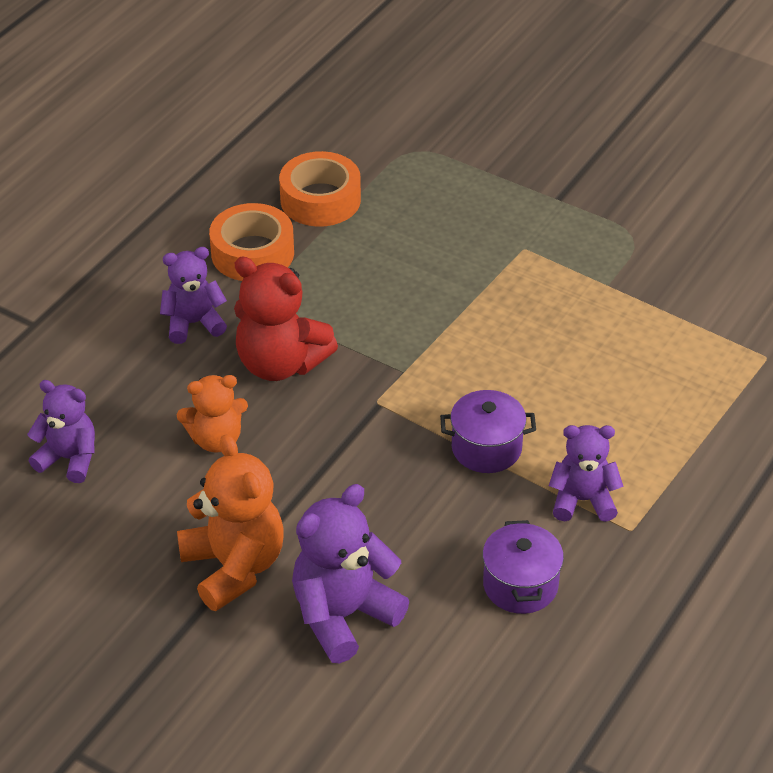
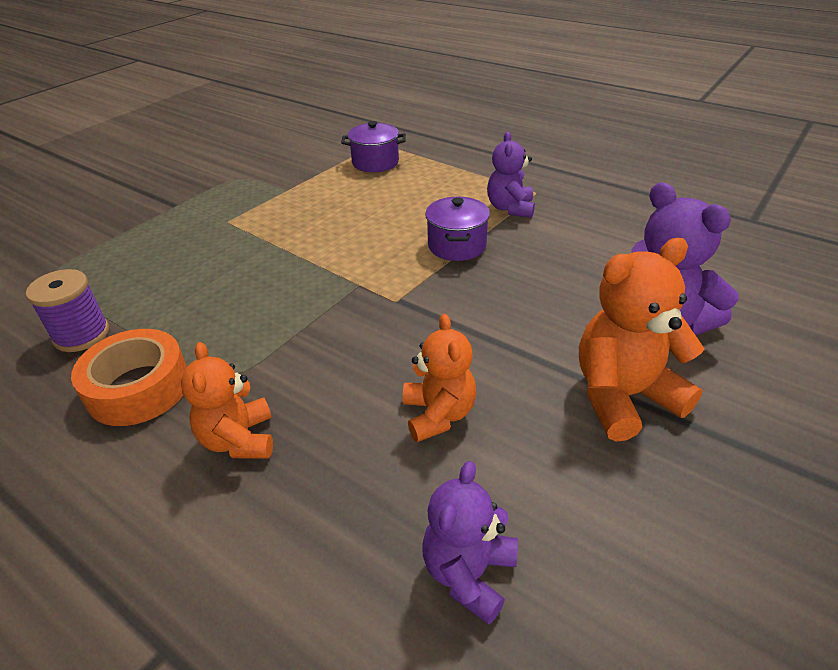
camera: 85 degrees left, 5 degrees down
purple teddy bear [160,247,227,344] -> orange teddy bear [181,342,273,459]
red teddy bear [234,256,338,381] -> none
orange tape [279,151,361,227] -> purple spool [26,269,109,352]
purple pot [482,520,564,614] -> purple pot moved to [341,121,406,172]

